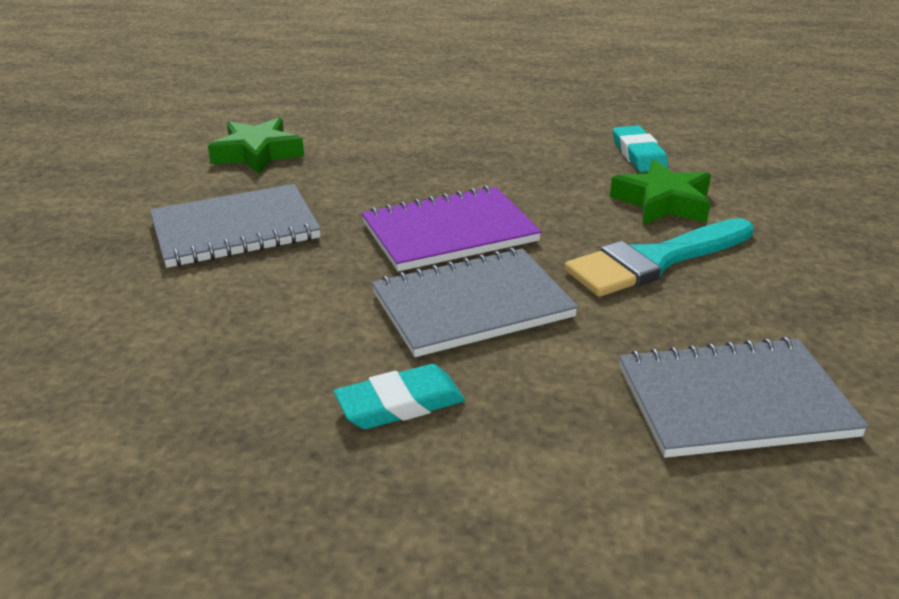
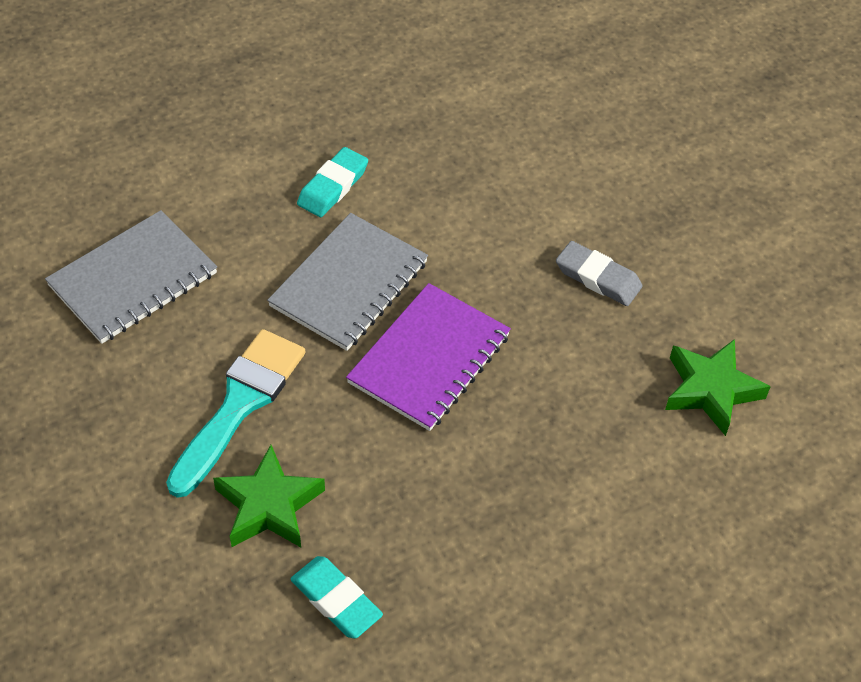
camera: 145 degrees right, 20 degrees up
grey notebook [150,184,321,268] -> grey eraser [556,241,642,306]

